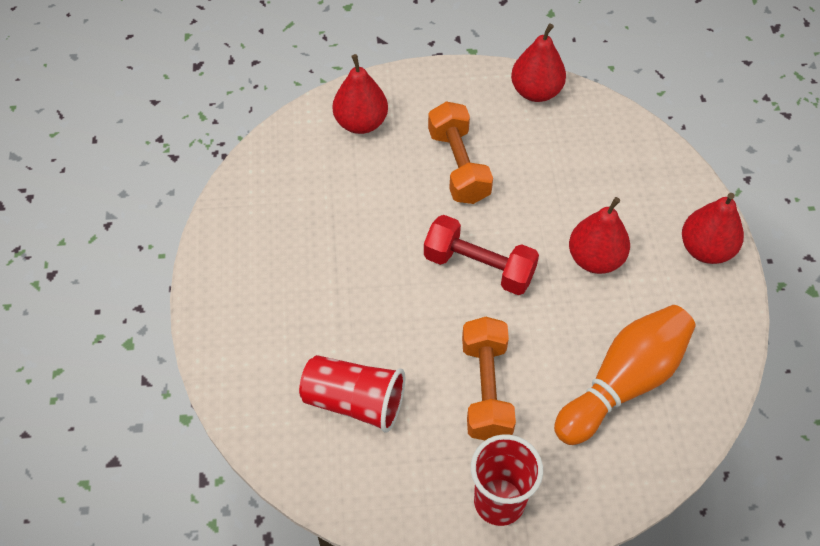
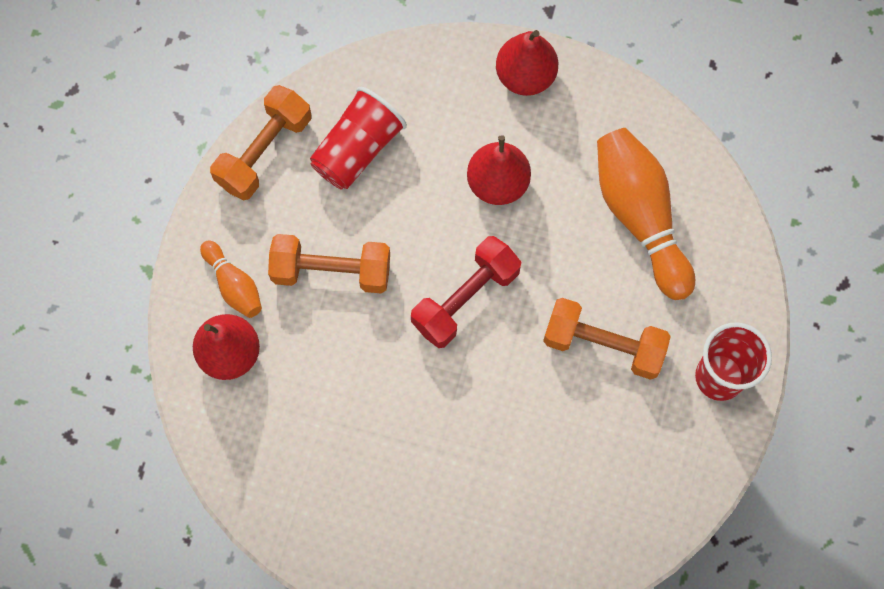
camera: 70 degrees left, 15 degrees up
red cup [299,355,405,433] -> red cup moved to [310,87,407,189]
red pear [511,23,566,102] -> orange dumbbell [210,85,311,200]
none -> orange bowling pin [200,241,262,318]

